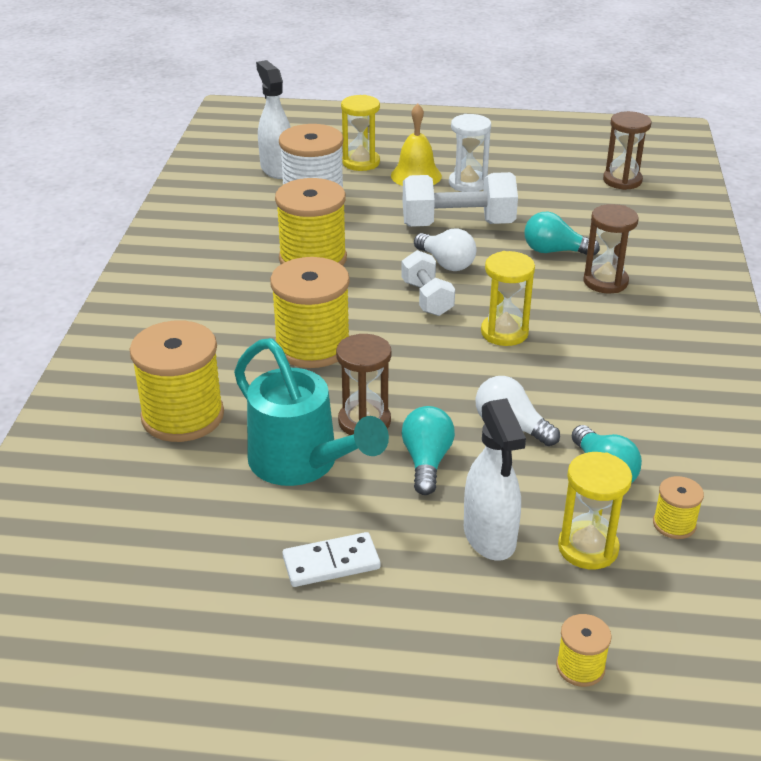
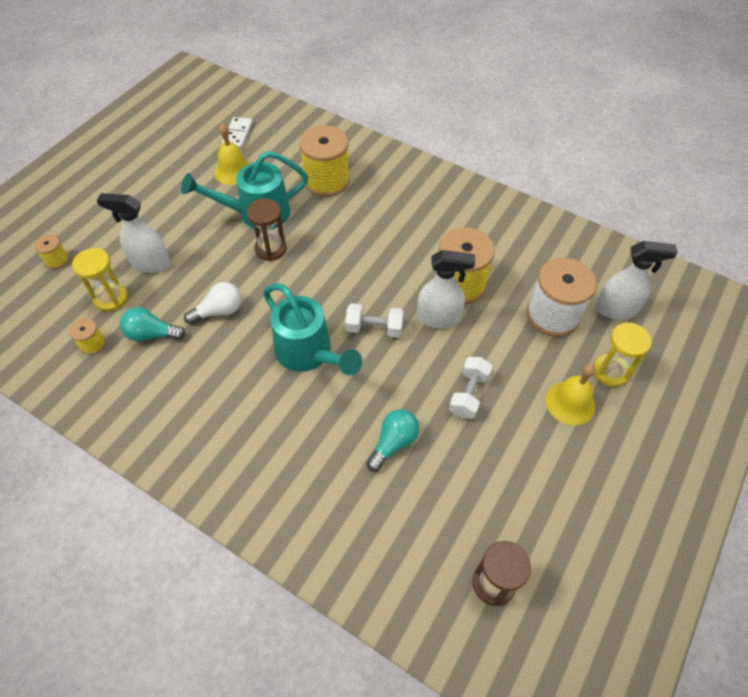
camera: 115 degrees right, 20 degrees up
yellow spool [270,257,350,368] -> none
white domino [283,532,380,587] -> white domino moved to [222,117,253,149]
turquoise light bulb [402,406,455,495] -> none
white dumbbell [403,172,518,227] -> white dumbbell [449,357,492,419], size x0.60
white light bulb [414,229,476,271] -> none
white hourglass [449,114,491,192] -> none
yellow hourglass [481,251,535,346] -> turquoise watering can [263,283,362,376]
brown hourglass [583,204,639,293] -> none
none -> yellow bell [214,123,250,185]
none -> white spray bottle [417,250,475,329]

